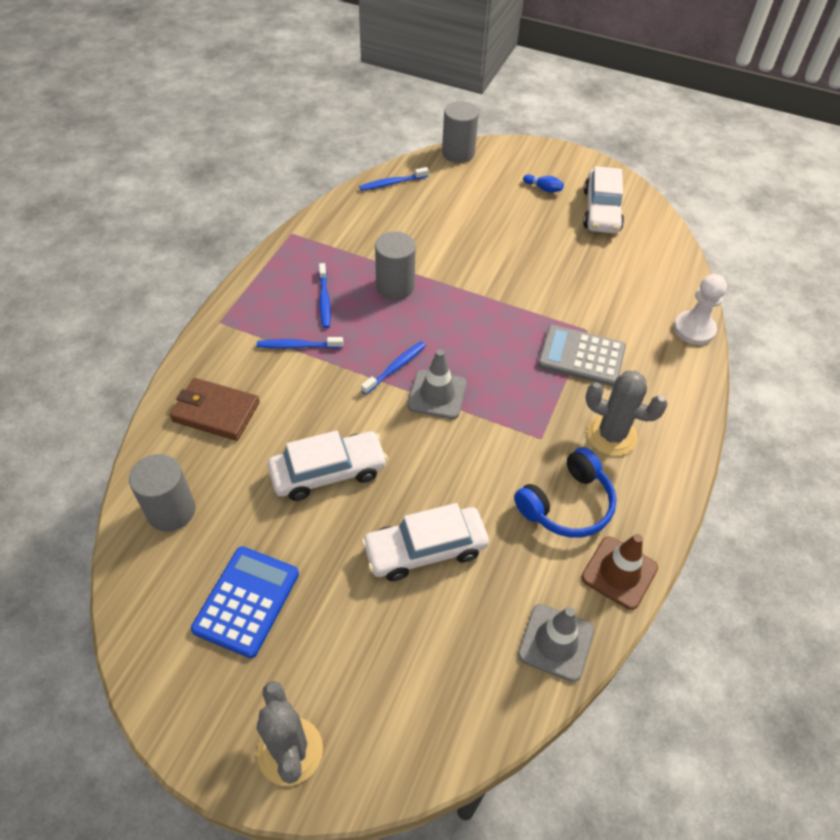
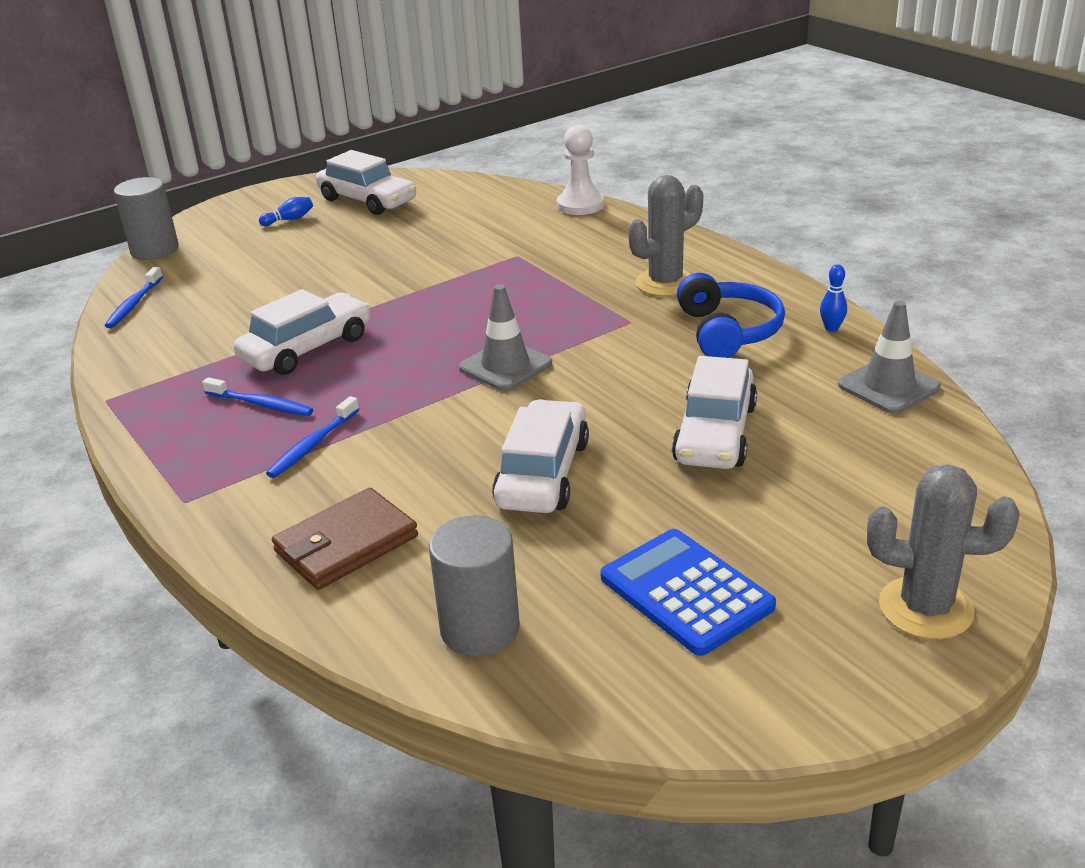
camera: 55 degrees left, 20 degrees down
blue toothbrush [361,341,426,395] -> none
grey cylinder [375,231,416,300] -> white car [234,289,371,375]
grey calculator [538,325,626,386] -> none
brown traffic cone [581,534,658,610] -> blue bowling pin [820,265,847,332]

